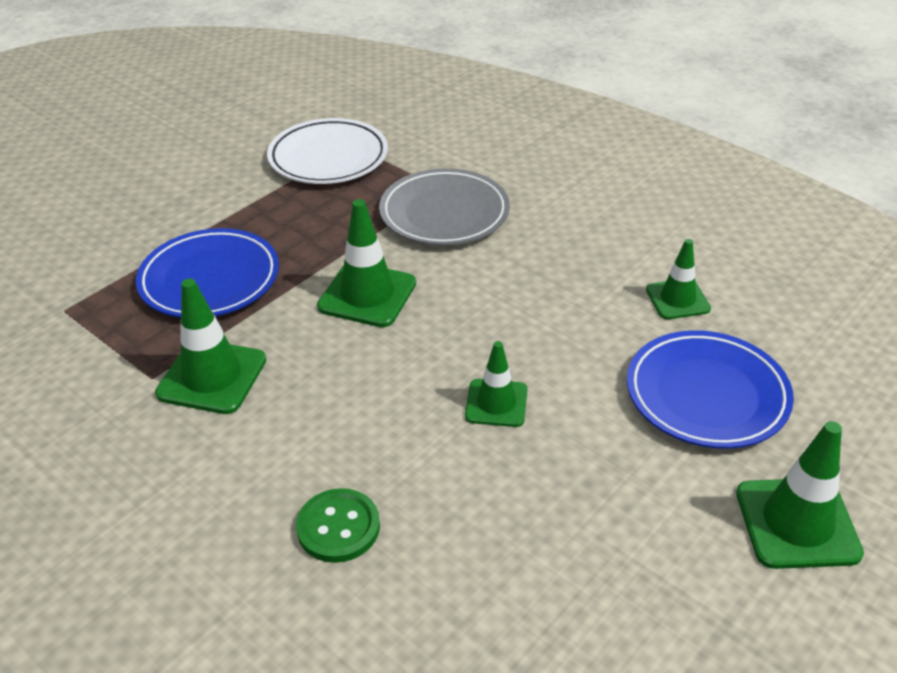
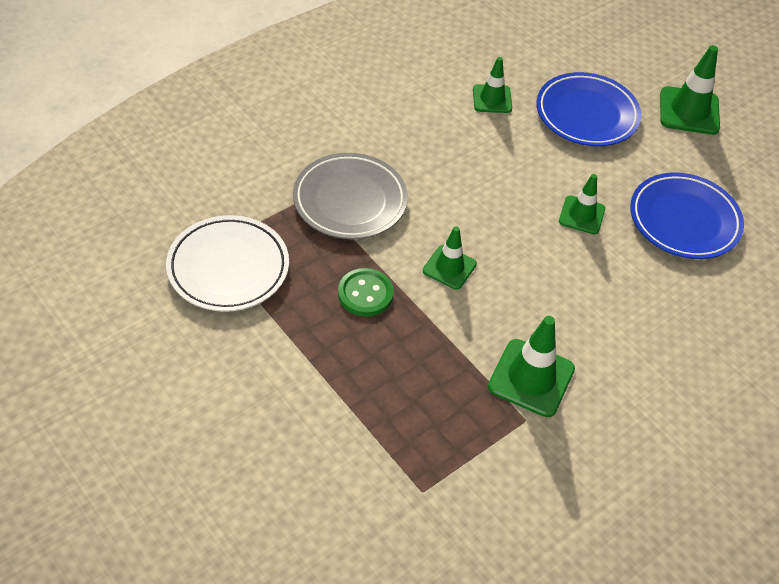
camera: 85 degrees left, 10 degrees up
blue plate [136,228,279,318] -> blue plate moved to [630,172,744,259]
green button [296,488,380,563] -> green button moved to [338,268,394,317]
green traffic cone [317,199,416,327] -> green traffic cone [423,226,477,290], size x0.65

